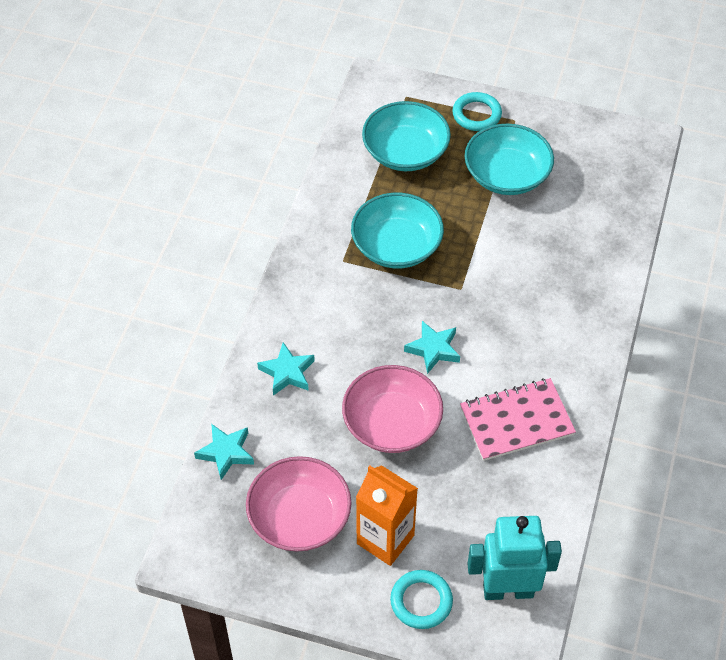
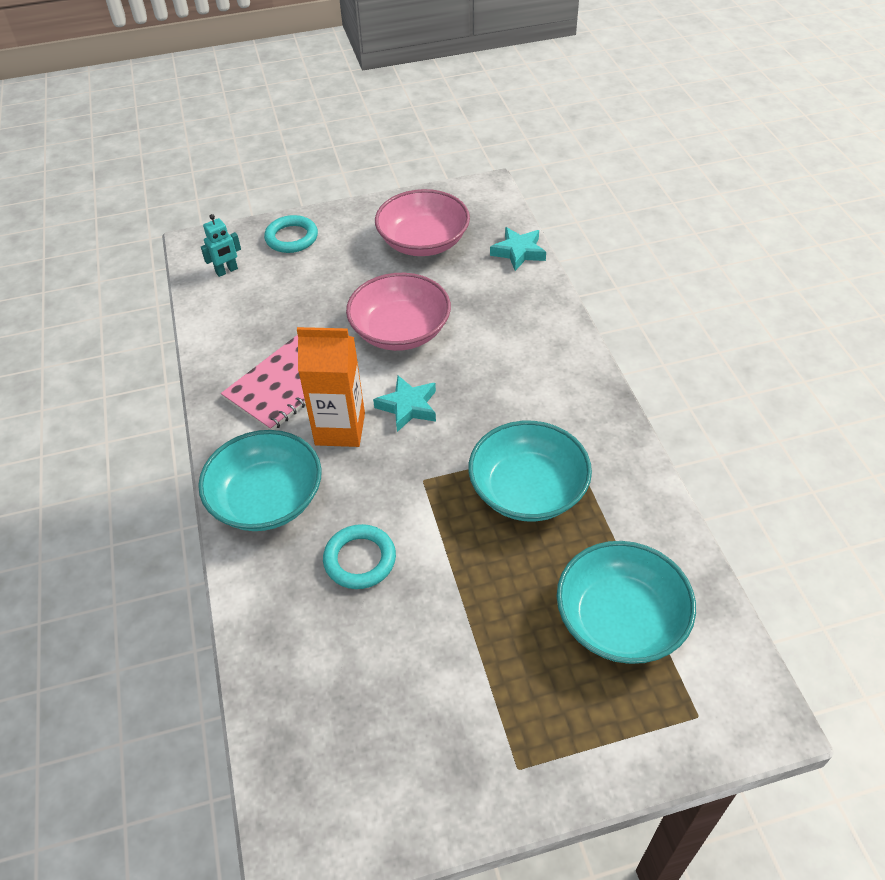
camera: 150 degrees right, 5 degrees down
turquoise star [257,342,315,396] -> none
orange carton [356,465,418,566] -> orange carton moved to [297,327,365,447]
turquoise ring [452,92,502,131] -> turquoise ring moved to [323,524,396,589]
turquoise bowl [465,124,554,195] -> turquoise bowl moved to [198,430,322,531]
turquoise robot [468,516,562,600] -> turquoise robot [201,214,241,277], size x0.49

